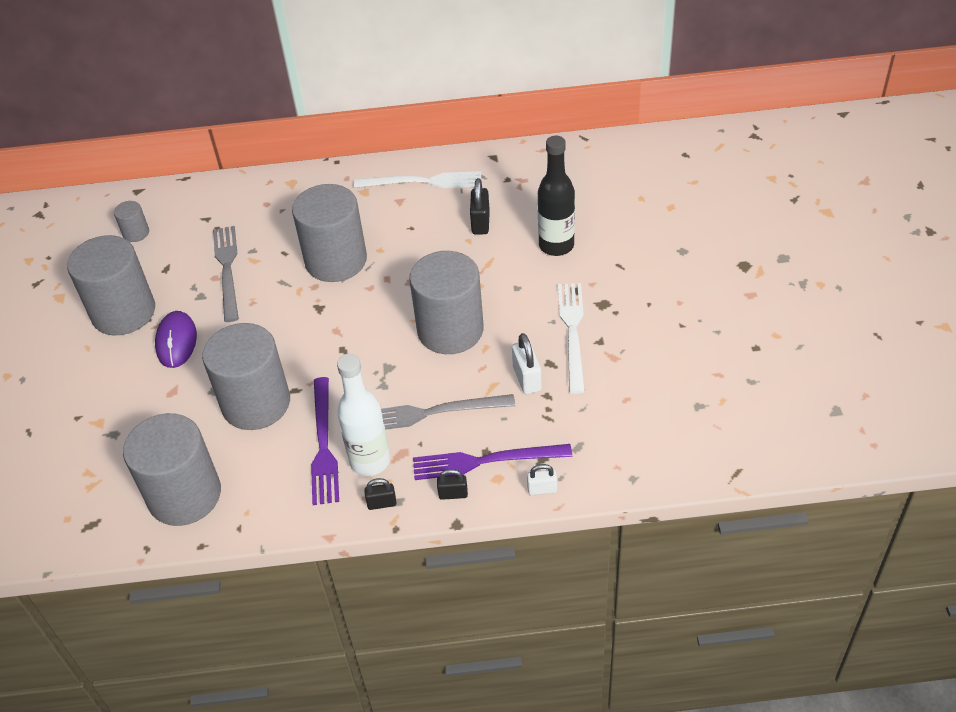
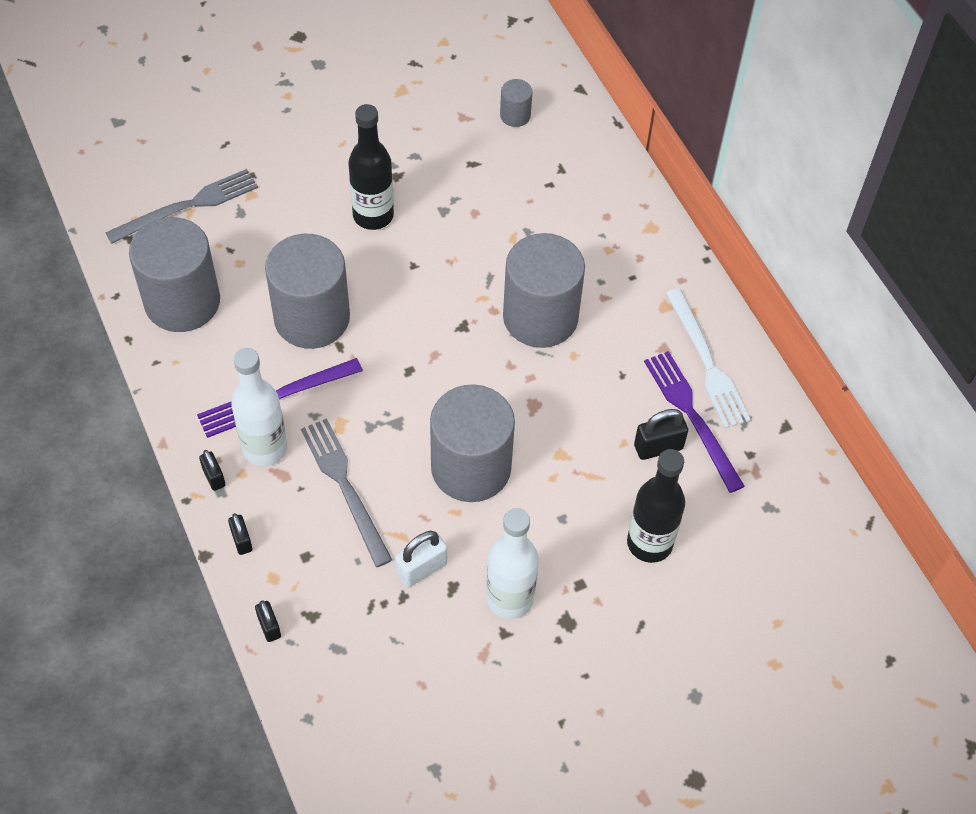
camera: 65 degrees right, 10 degrees up
grey cylinder [67,235,155,335] -> none
purple mouse [155,311,197,368] -> black bottle [348,104,394,230]
grey fork [213,226,239,322] -> grey fork moved to [105,169,258,244]
purple fork [413,444,572,480] -> purple fork moved to [644,351,745,493]
white padlock [527,464,557,495] -> black padlock [255,600,281,642]
white fork [558,283,585,394] -> white bottle [486,508,538,619]

